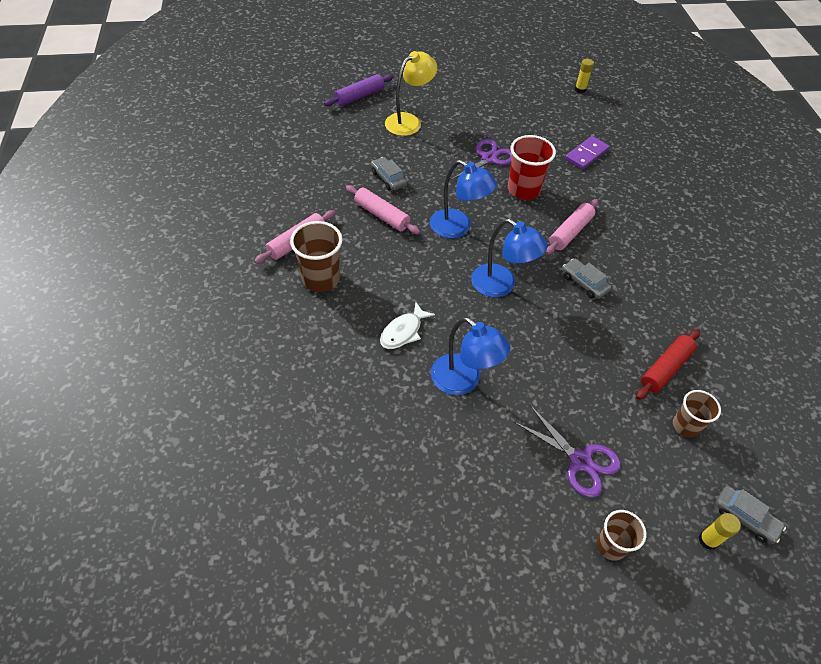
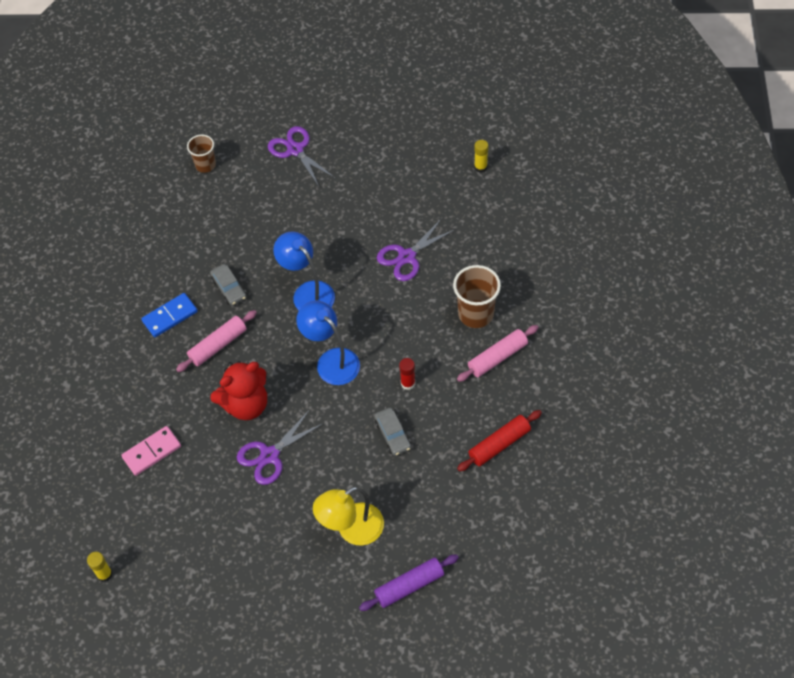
camera: 165 degrees left, 5 degrees up
pink rolling pin [346,185,420,234] -> red glue stick [399,358,415,390]
white fish [380,302,435,349] -> purple scissors [377,218,456,281]
blue lamp [431,317,510,395] -> none
red cup [508,135,556,200] -> red teddy bear [210,361,267,420]
purple domino [565,136,610,170] -> pink domino [121,426,181,476]
brown cup [596,510,646,561] -> none
red rolling pin [636,329,700,400] -> red rolling pin moved to [457,410,542,472]
yellow glue stick [699,513,741,550] -> yellow glue stick moved to [474,140,488,173]
grey car [715,486,786,544] -> none
none -> blue domino [141,293,198,337]

